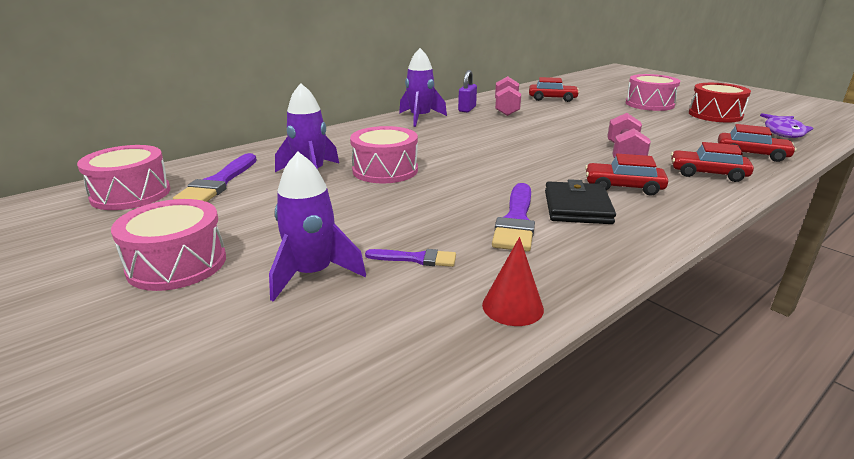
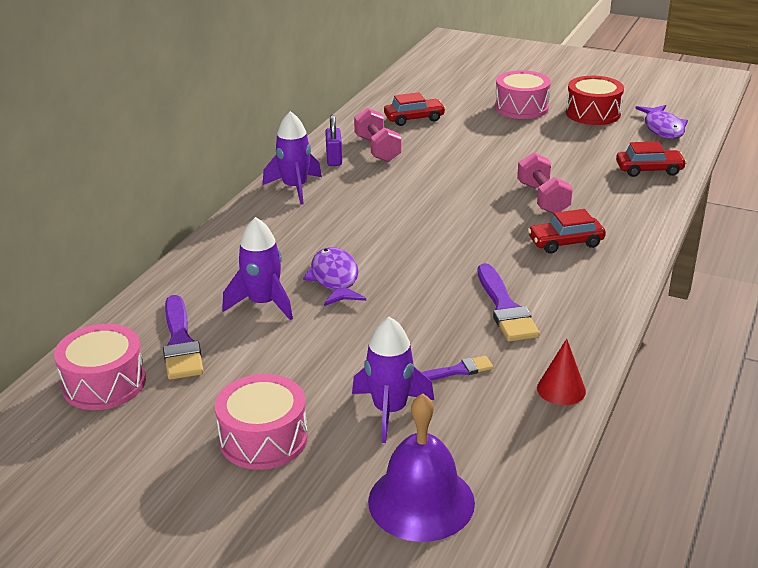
camera: 25 degrees left, 5 degrees up
pink drum [350,126,418,184] -> purple fish [303,247,366,306]
black wallet [545,179,616,224] -> none
red car [671,142,754,182] -> none
none -> purple bell [368,393,475,542]

